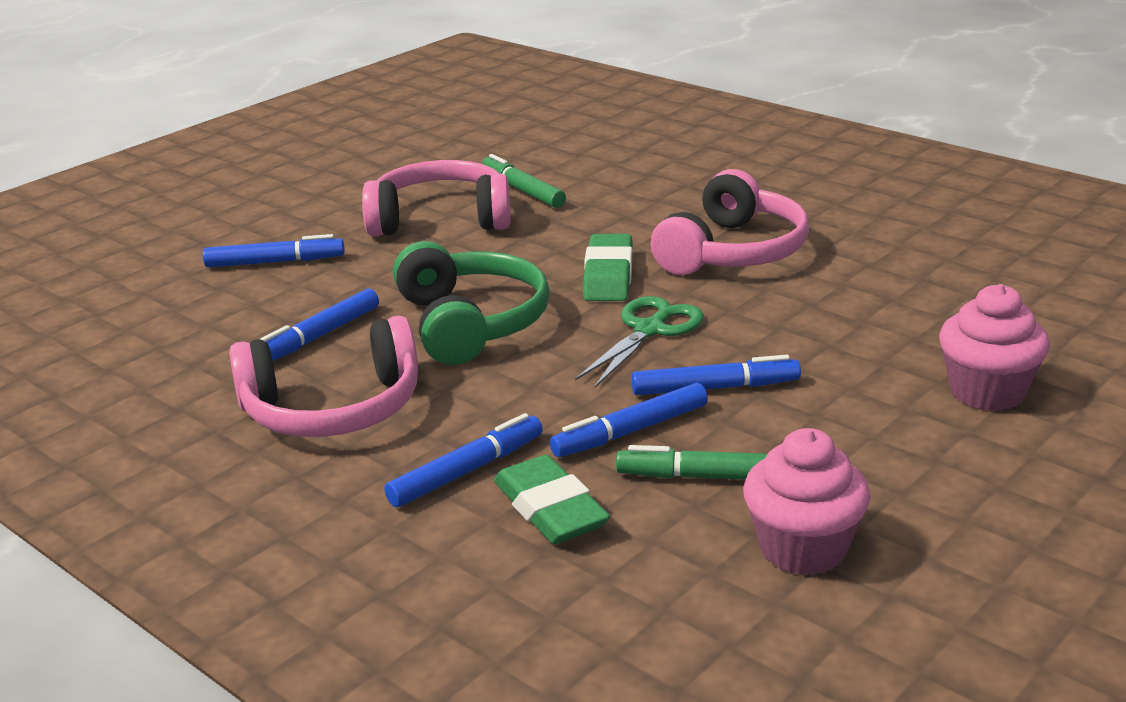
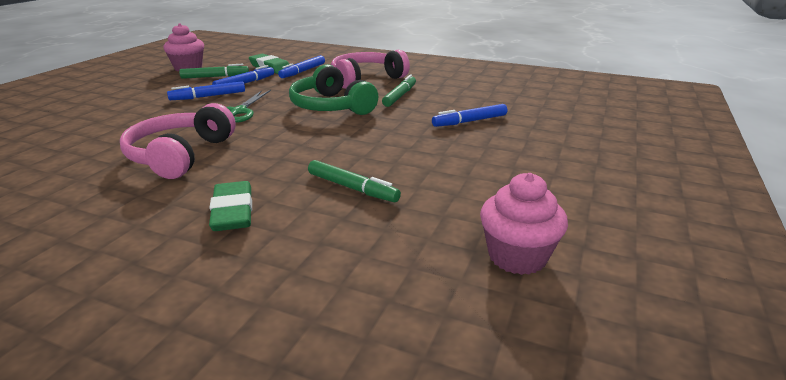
camera: 160 degrees right, 0 degrees up
blue marker [260,289,379,361] -> green marker [382,75,416,107]
pink headphones [362,160,511,236] -> none
green eraser [583,234,632,301] -> green eraser moved to [209,181,252,231]
pink cupcake [939,284,1050,411] -> pink cupcake moved to [480,173,568,275]

